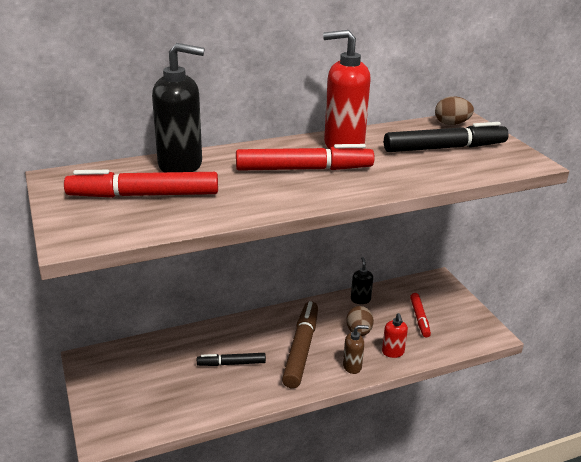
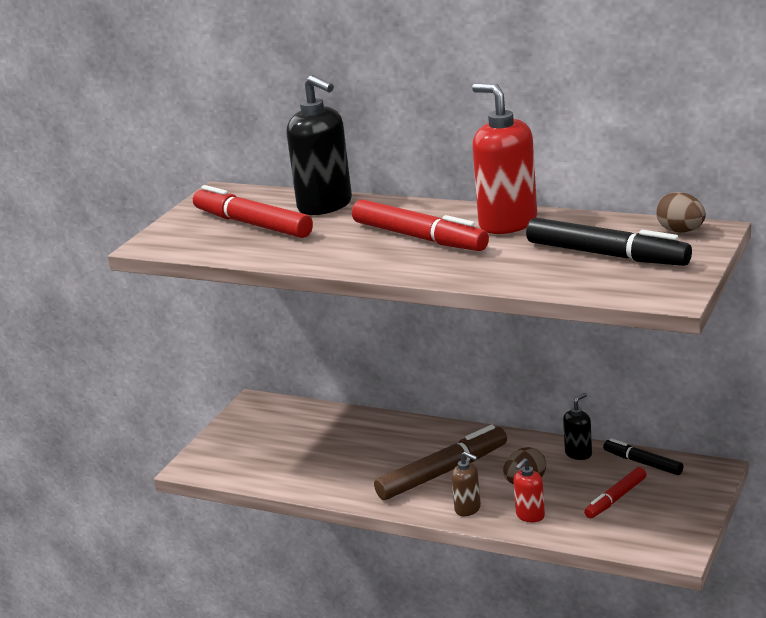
camera: 50 degrees right, 5 degrees down
black marker [197,353,266,366] -> black marker moved to [603,438,683,475]

